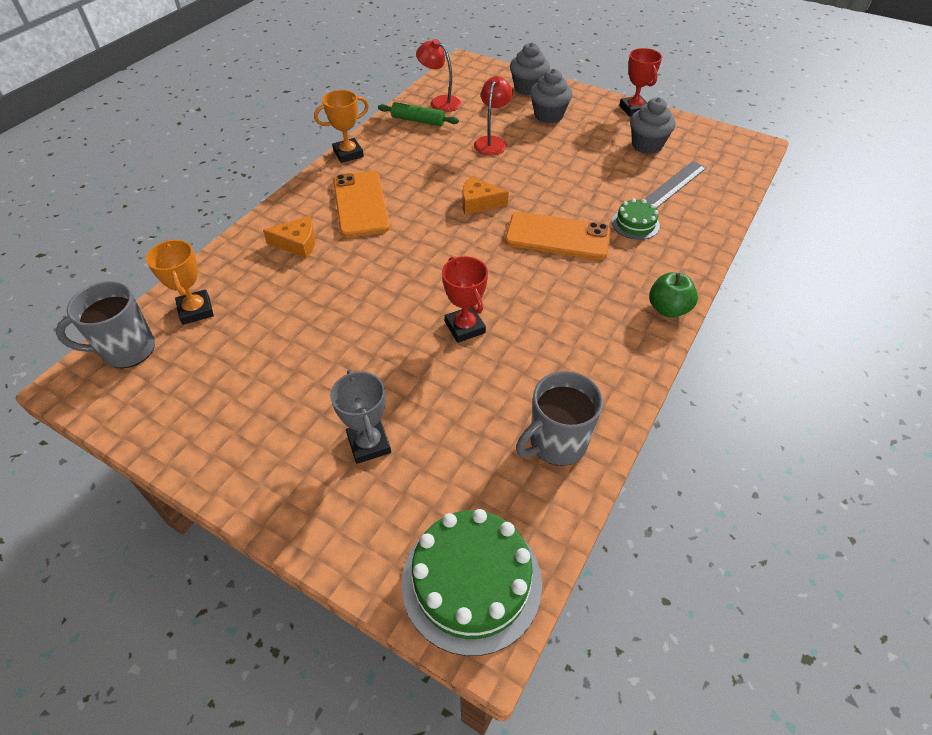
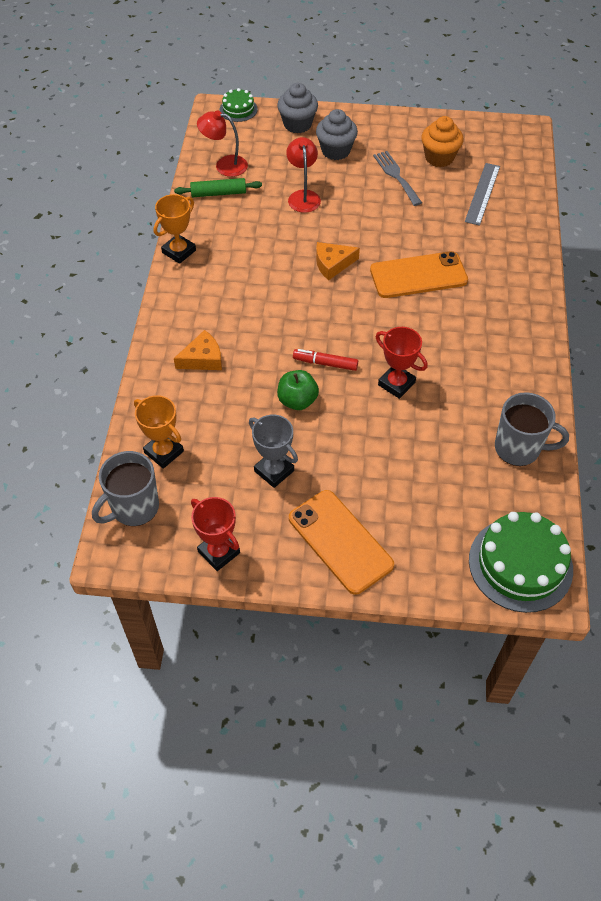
camera: 25 degrees left, 5 degrees up
grey trophy [330,369,391,464] -> grey trophy moved to [249,415,298,488]
orange phone [333,171,390,238] -> orange phone moved to [289,490,394,595]
grey mug [516,371,603,466] -> grey mug turned 105 degrees counterclockwise [495,392,569,466]
green cake [612,198,660,240] -> green cake moved to [220,88,258,122]
red trophy [619,48,662,117] -> red trophy moved to [191,497,240,571]
grey cupcake [630,97,675,154] -> orange cupcake [421,116,464,167]
green apple [649,272,698,318] -> green apple moved to [277,370,319,410]
none -> red marker [293,349,358,371]
none -> grey fork [373,151,422,206]

